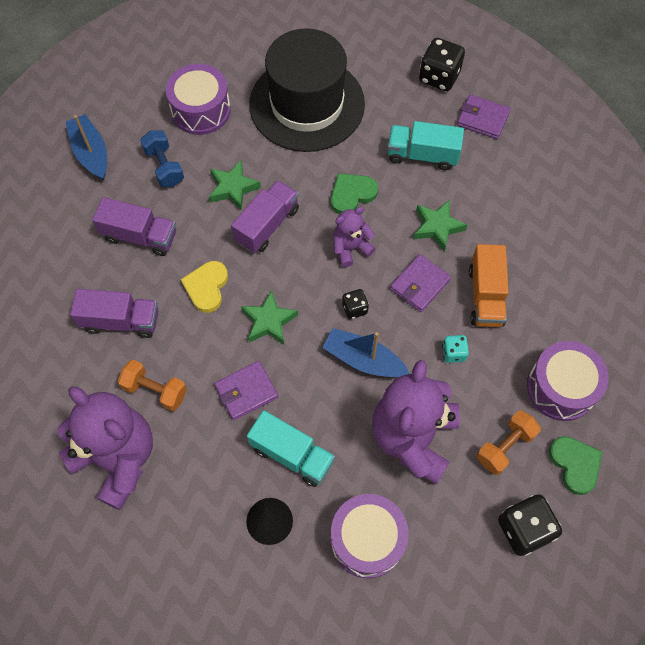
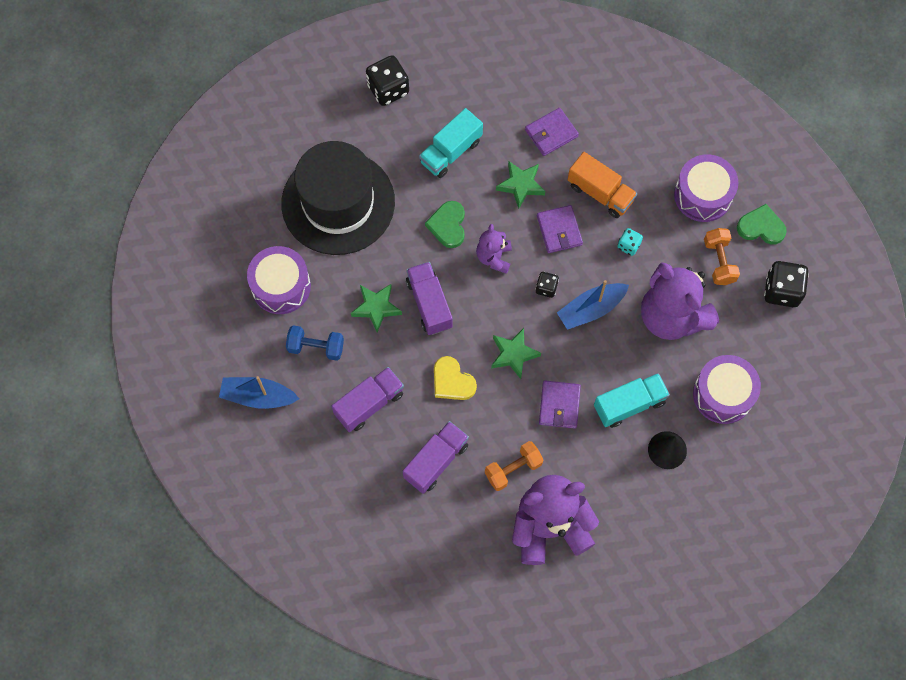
camera: 55 degrees left, 5 degrees up
purple wallet [457,94,511,139] -> purple wallet moved to [525,108,579,156]

